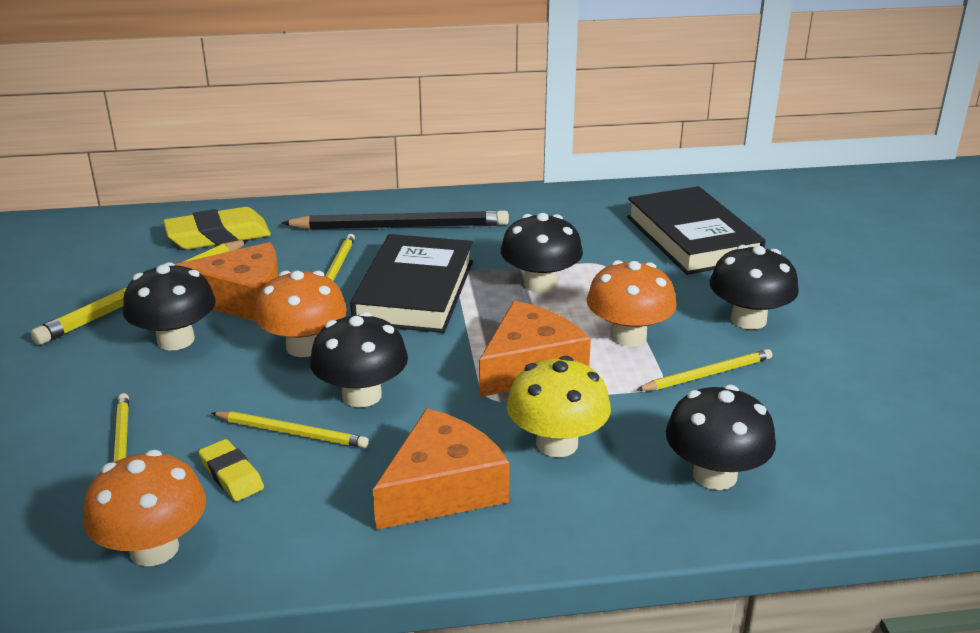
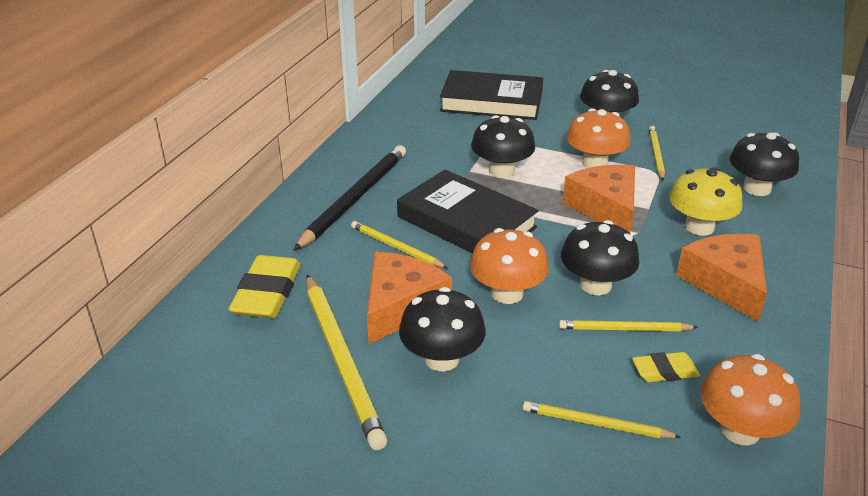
camera: 60 degrees left, 5 degrees up
yellow pencil [212,411,369,448] -> yellow pencil turned 135 degrees counterclockwise [559,320,698,331]

